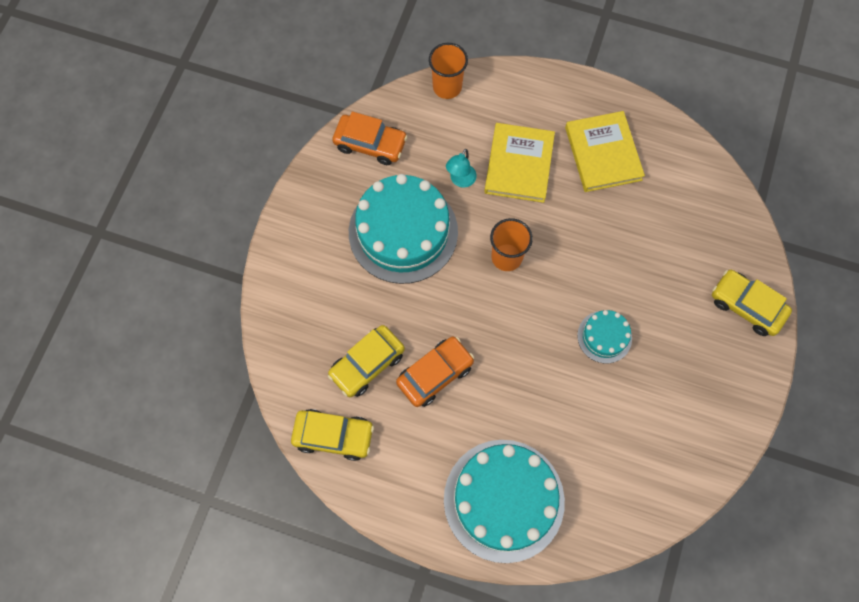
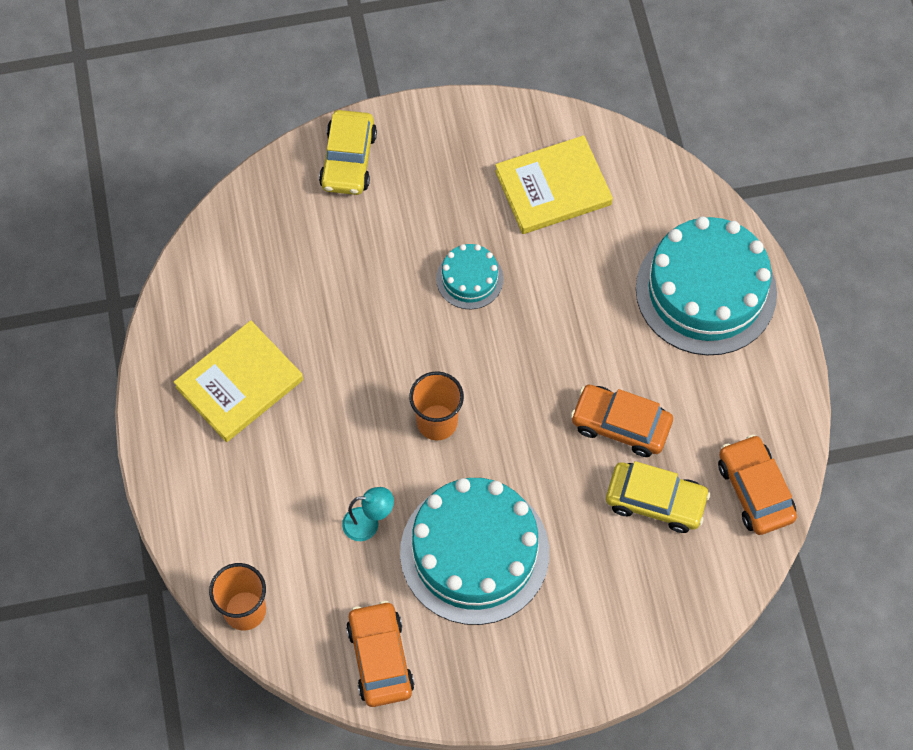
camera: 120 degrees left, 5 degrees down
yellow car [291,409,374,461] -> orange car [718,435,797,535]
yellow book [484,123,555,203] -> yellow book moved to [495,135,613,234]

